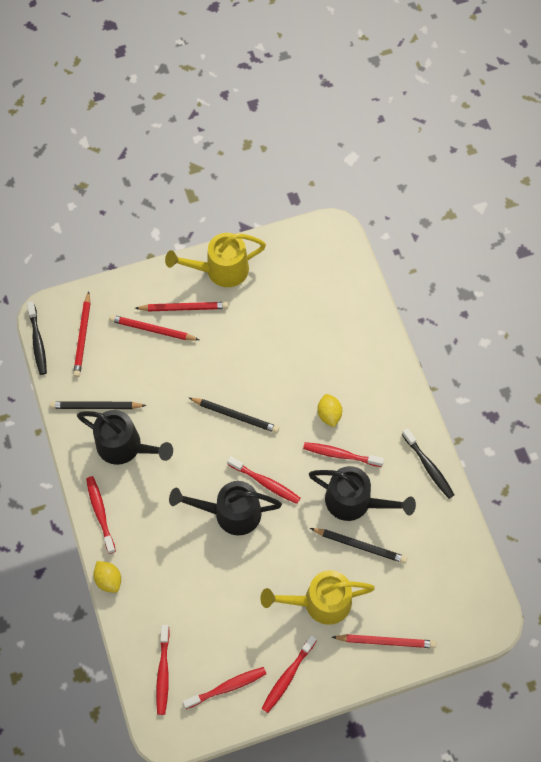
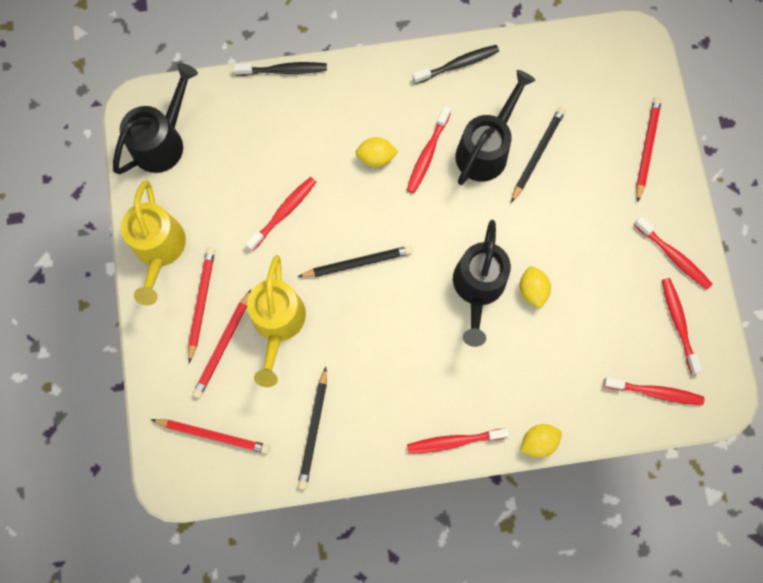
camera: 80 degrees left, 10 degrees up
black toothbrush [27,301,47,375] -> black toothbrush moved to [233,62,327,76]
black watering can [77,410,173,465] -> black watering can moved to [113,63,198,174]
black pencil [189,398,279,433] -> black pencil turned 45 degrees clockwise [297,246,413,277]
red toothbrush [227,456,300,504] -> red toothbrush moved to [245,177,316,251]
yellow watering can [260,570,375,625] -> yellow watering can moved to [247,255,306,387]
none -> yellow lemon [520,266,551,309]

